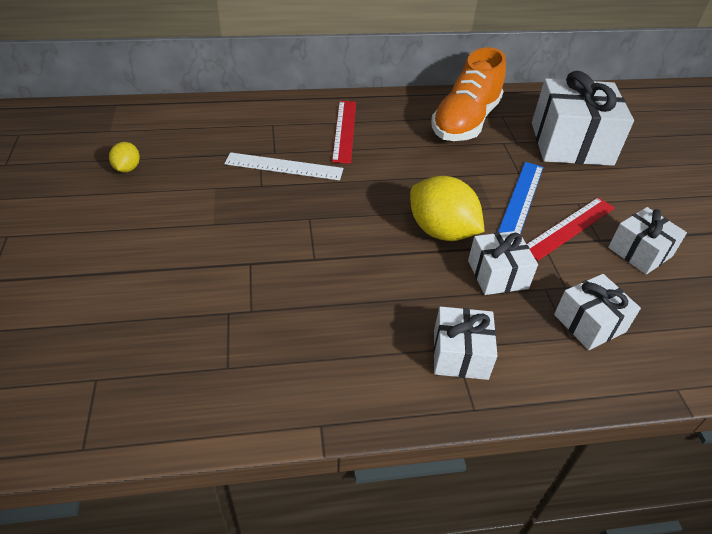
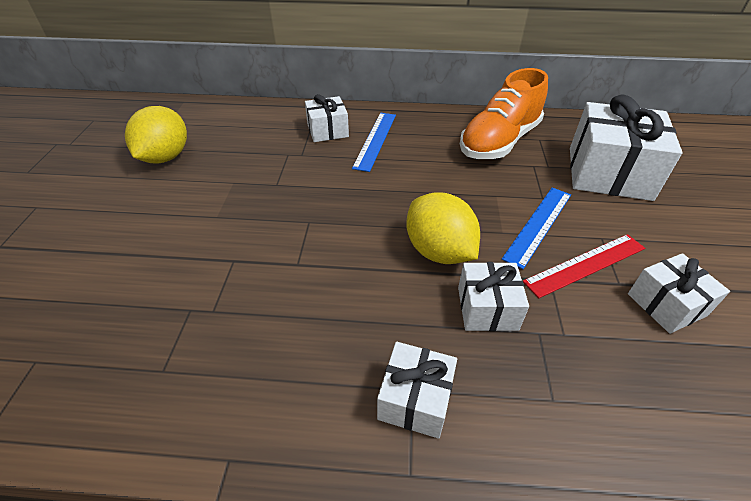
camera: 15 degrees right, 0 degrees up
yellow lemon [109,142,140,173] -> yellow lemon [125,106,187,163], size x2.00
white ruler [224,152,343,180] -> none
red ruler [332,101,356,164] -> blue ruler [352,113,396,172]
white gift [554,274,641,350] -> white gift moved to [305,94,349,142]

